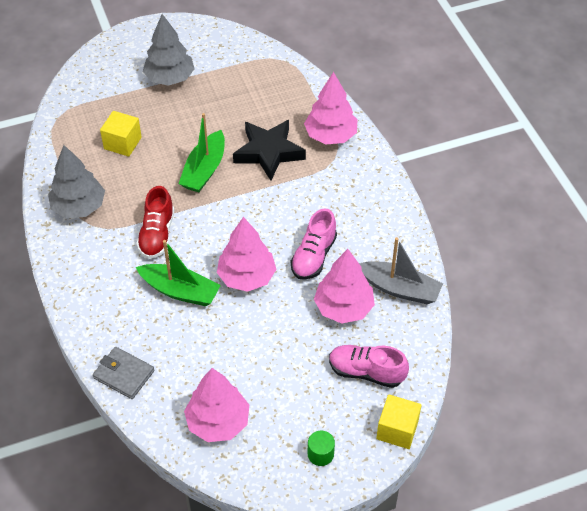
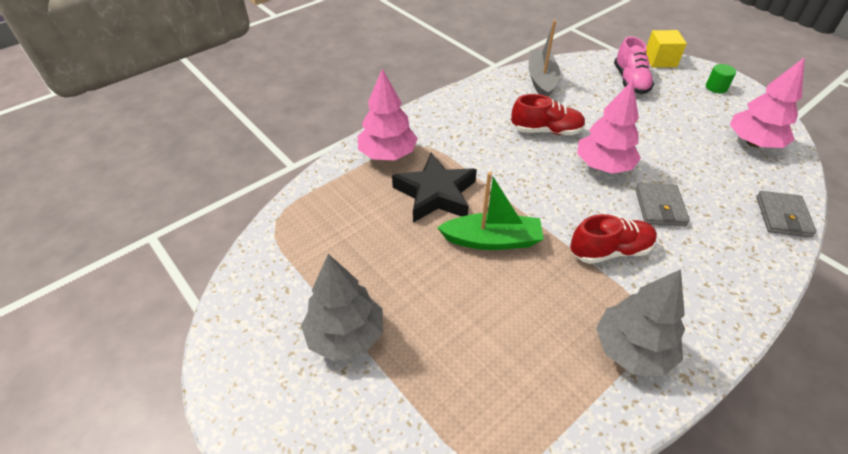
camera: 110 degrees left, 5 degrees down
yellow cube [100,111,142,157] -> none
green boat [136,240,221,306] -> grey wallet [635,183,690,226]
pink shoe [291,208,337,280] -> red shoe [511,94,585,135]
pink tree [314,249,375,324] -> none

